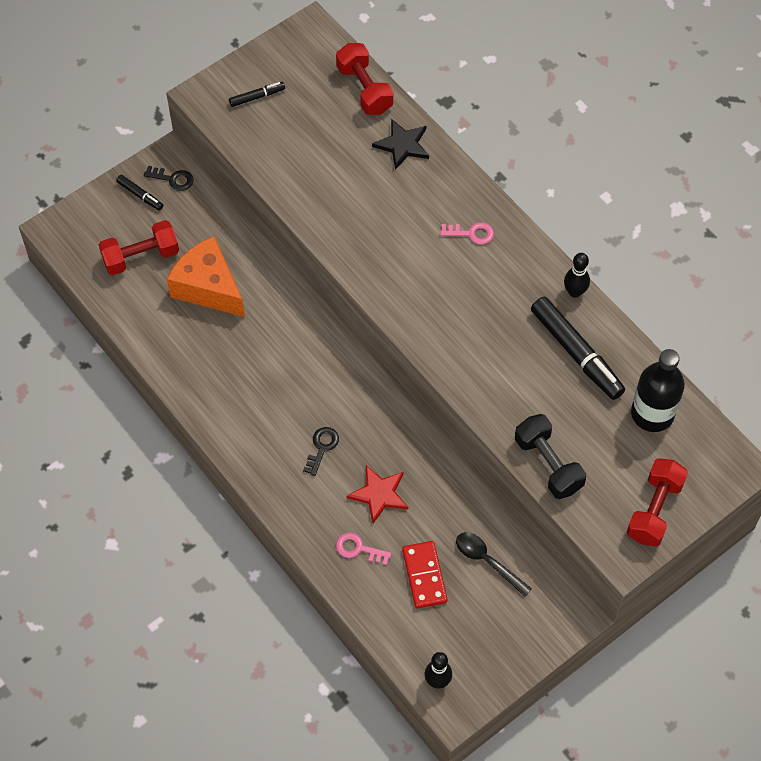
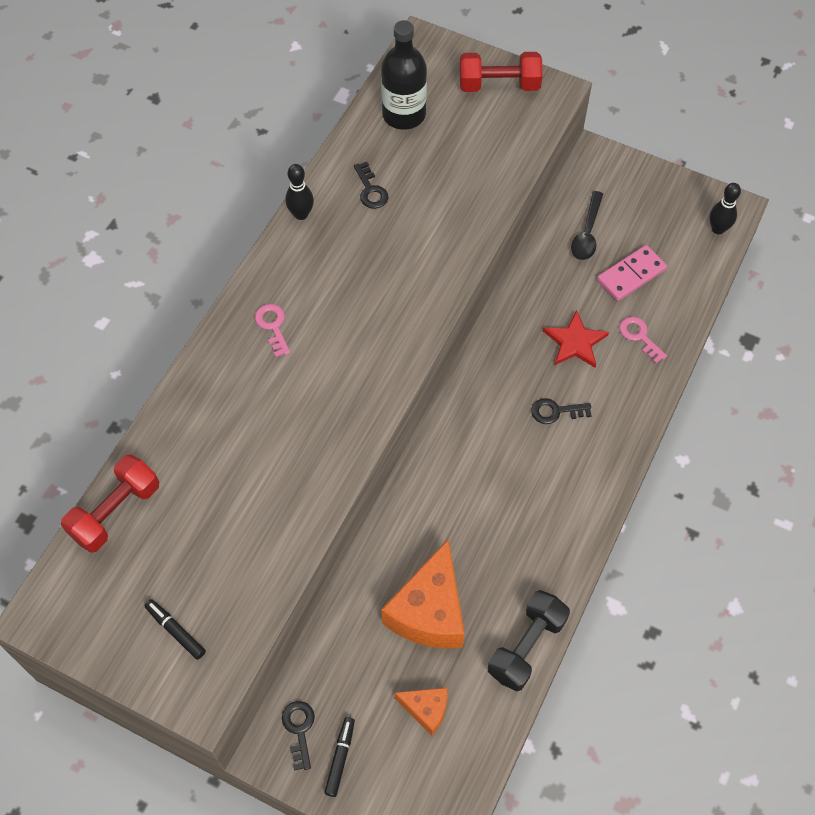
camera: 115 degrees left, 0 degrees up
red dumbbell [99,220,179,275] -> orange cheese [394,688,447,735]
pink key [336,533,392,565] -> pink key turned 150 degrees clockwise [619,316,667,363]
black star [372,118,429,170] -> none
red domino [402,541,447,609] -> pink domino [597,245,667,301]
black dumbbell [515,414,586,499] -> black dumbbell moved to [488,590,570,691]
black marker [531,297,625,400] -> black key [354,162,389,209]

